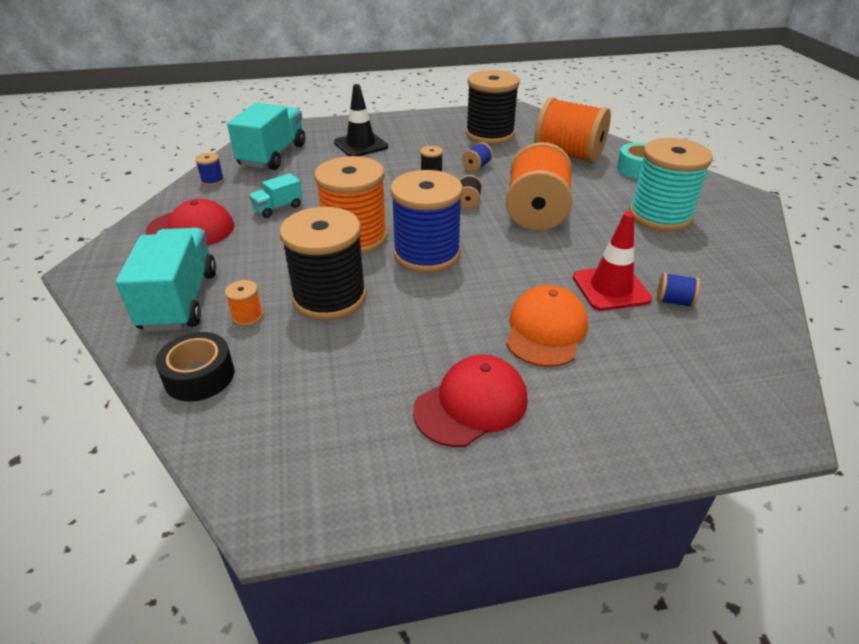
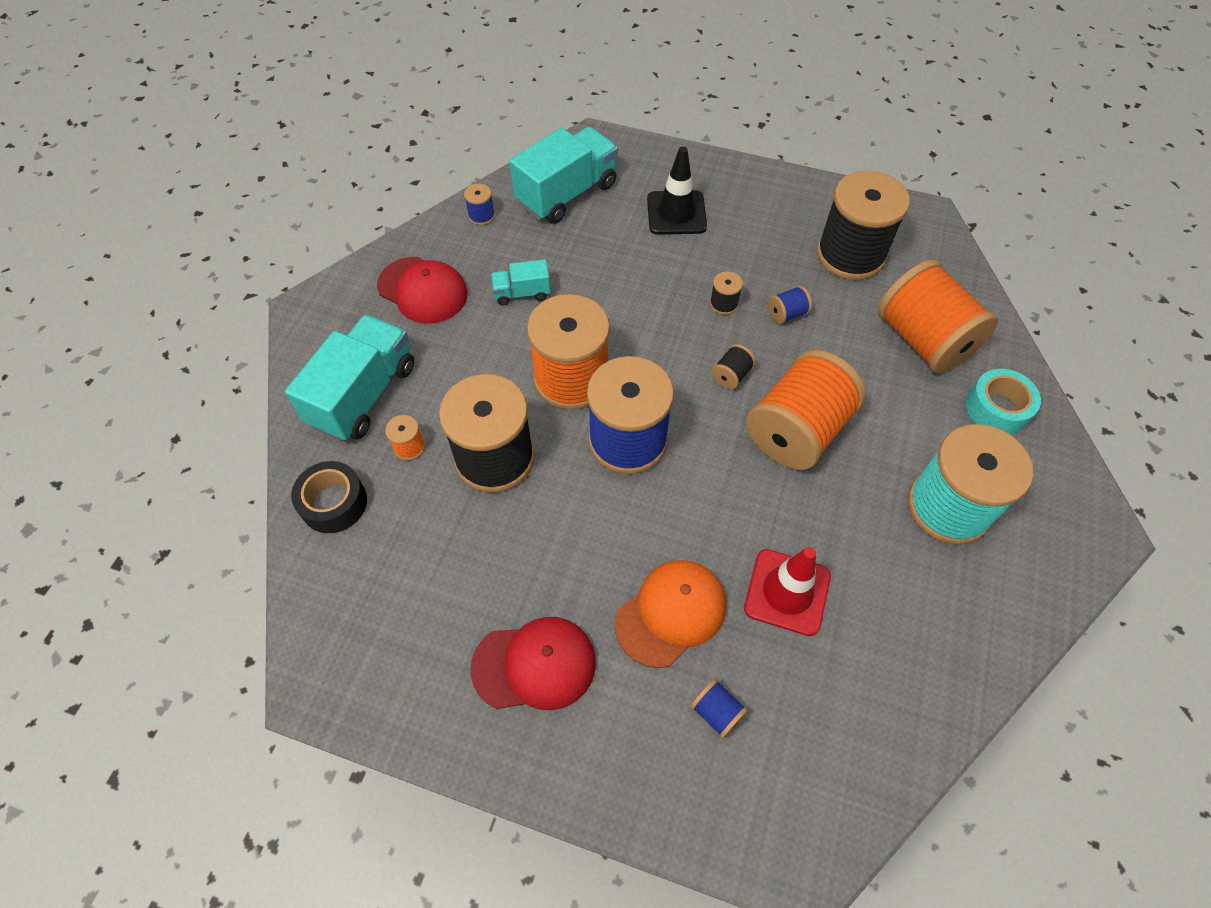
camera: 30 degrees right, 20 degrees up
blue spool [657,273,700,308] -> blue spool moved to [690,679,748,739]

